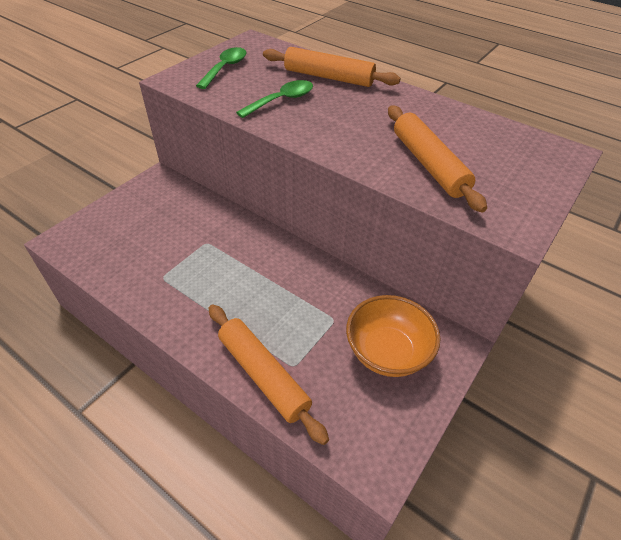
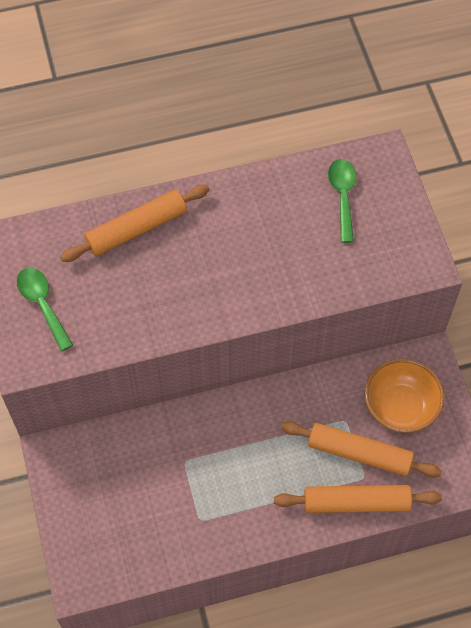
camera: 50 degrees left, 15 degrees up
green spoon [236,80,313,118] -> green spoon moved to [328,159,356,243]
orange rolling pin [388,105,487,212] -> orange rolling pin moved to [281,422,442,478]

